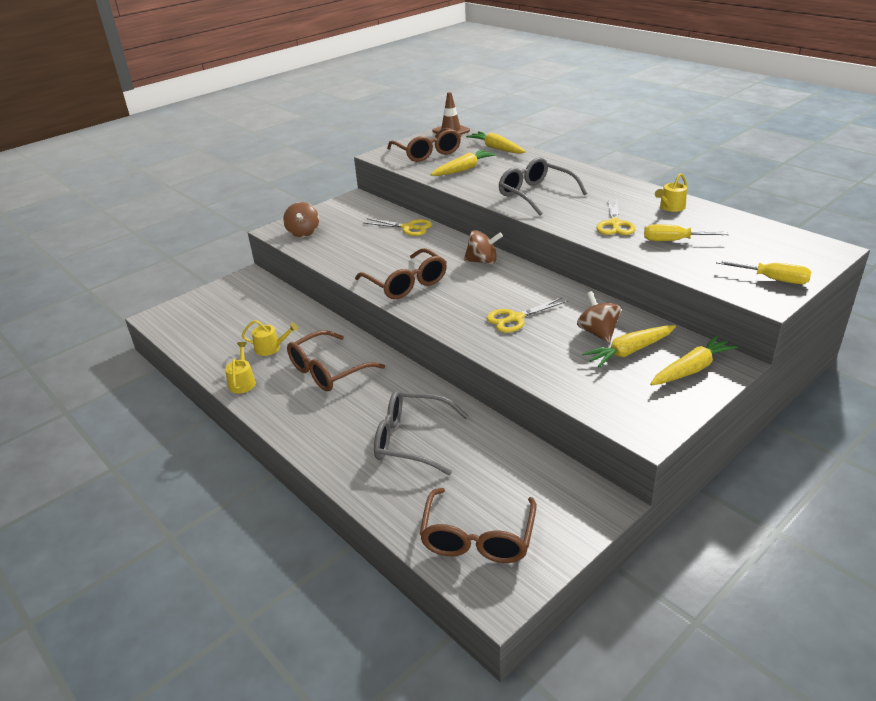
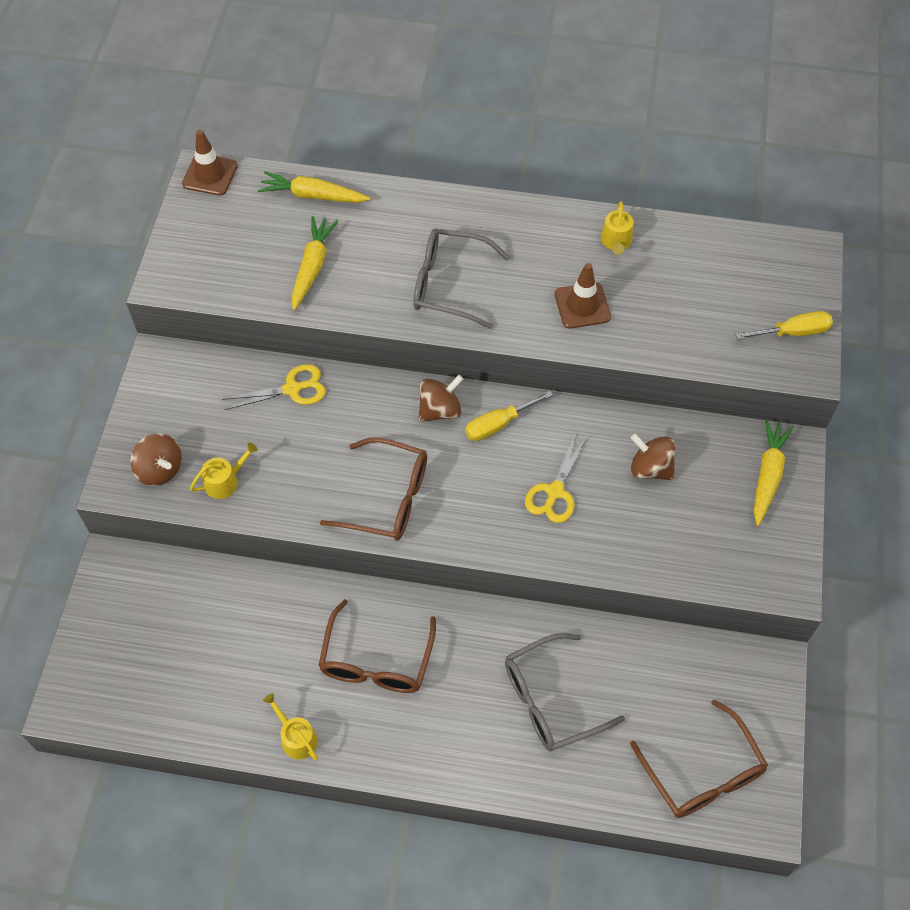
camera: 40 degrees left, 25 degrees up
yellow watering can [242,320,298,356] -> yellow watering can moved to [190,442,258,499]
brown glasses [387,128,461,162] -> none
yellow carrot [582,325,676,368] -> none
yellow scissors [596,200,636,235] -> brown traffic cone [555,263,611,329]
yellow screwdriver [644,224,729,241] -> yellow screwdriver moved to [465,391,553,441]

